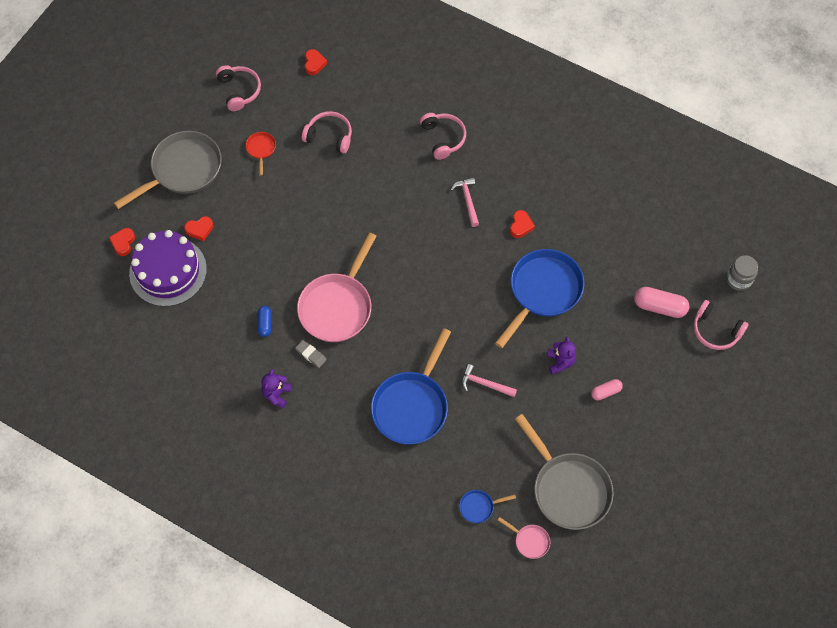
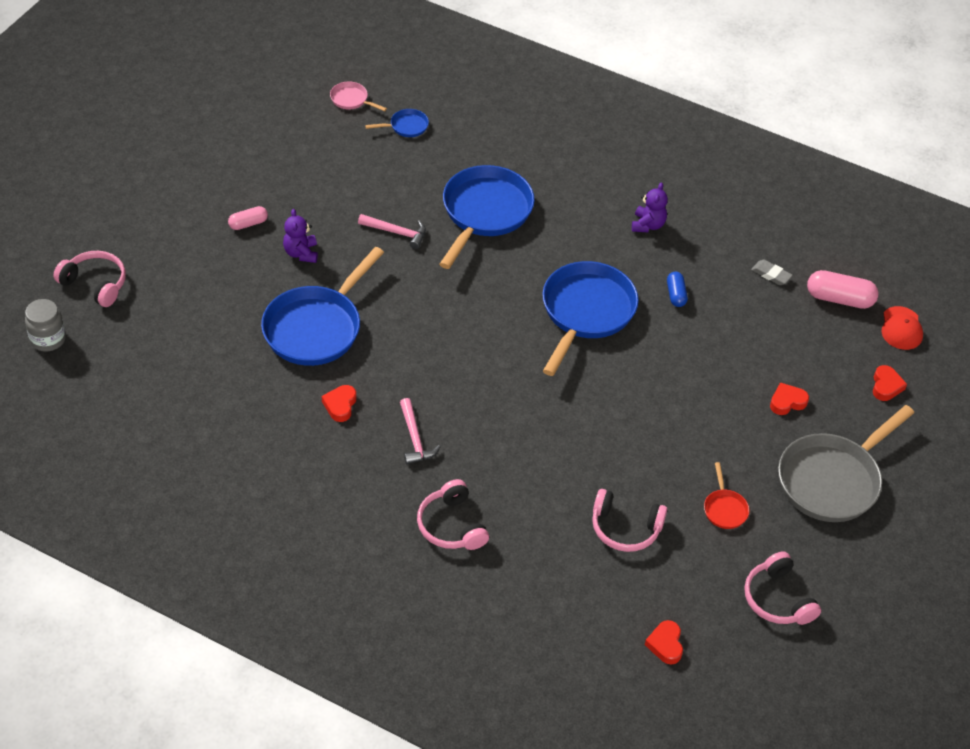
camera: 175 degrees right, 15 degrees down
purple cake [129,230,207,307] -> none
grey eraser [295,340,327,368] -> grey eraser moved to [751,260,793,285]
pink pan [297,232,376,342] -> blue pan [542,261,639,376]
grey pan [515,414,614,530] -> none
pink capsule [634,287,689,318] -> pink capsule moved to [807,270,879,309]
none -> red cap [881,306,923,350]

